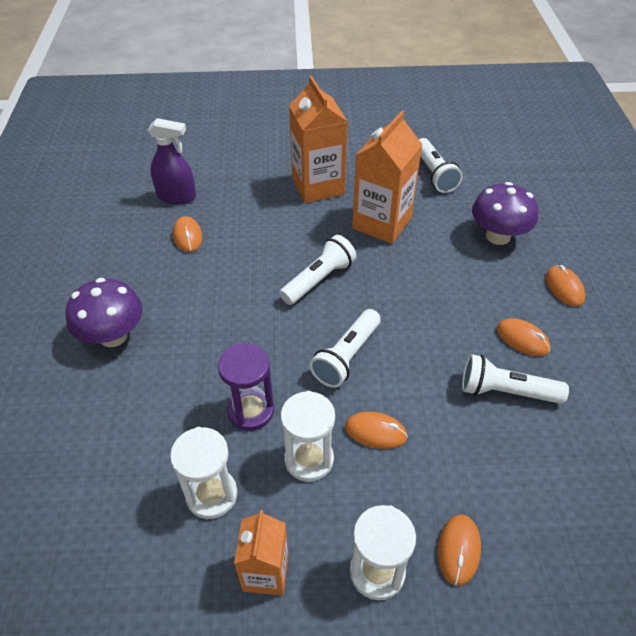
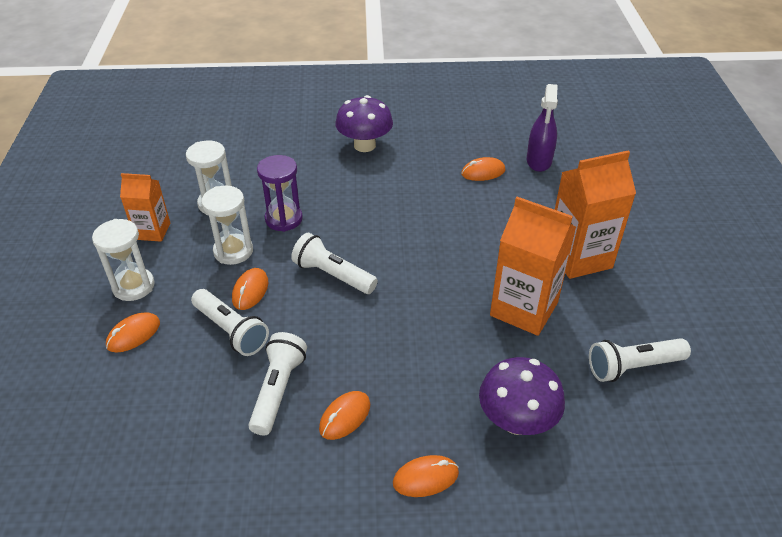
camera: 90 degrees right, 5 degrees down
white flashlight [280,235,357,305] -> white flashlight moved to [191,289,269,356]
orange mouse [438,515,481,586] -> orange mouse turned 60 degrees counterclockwise [106,312,160,353]

